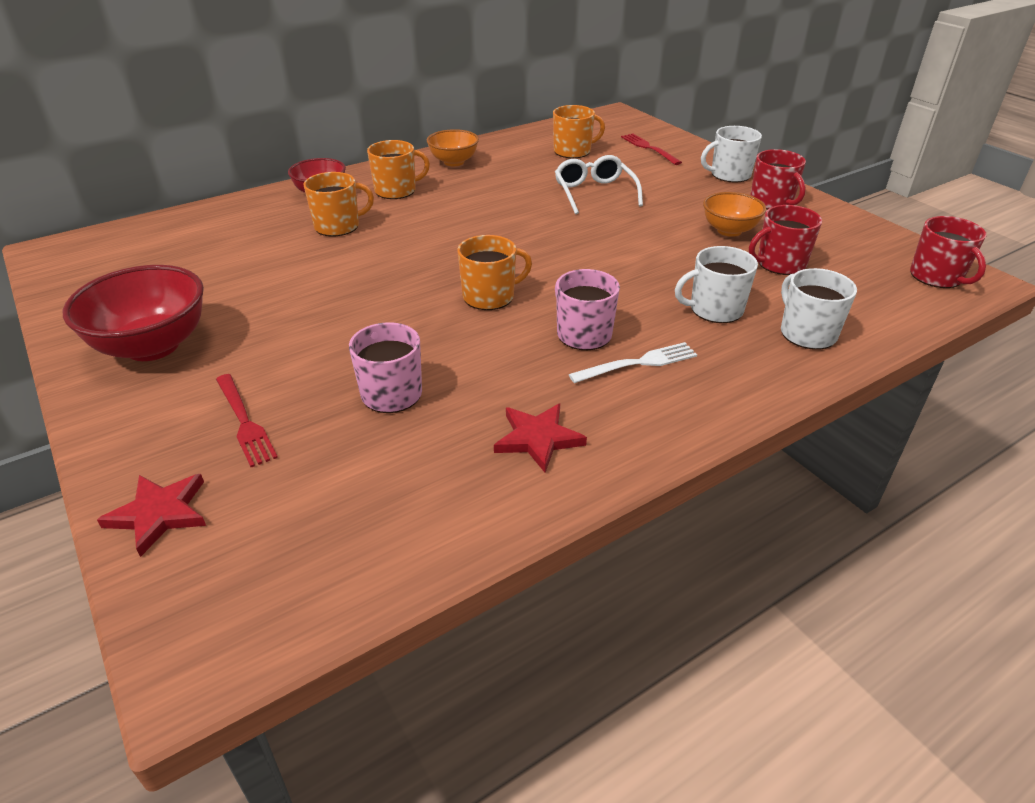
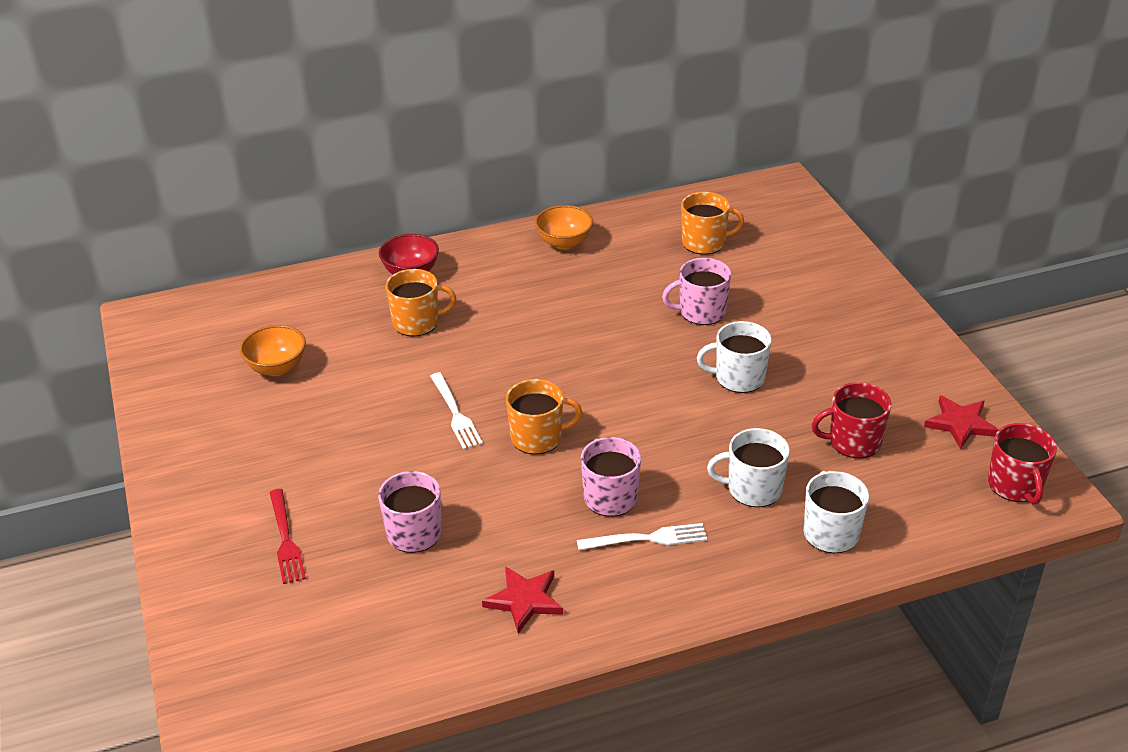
camera: 15 degrees right, 0 degrees up
red bowl [63,265,204,361] -> none
red star [97,474,206,557] -> red star moved to [924,395,999,449]
orange mug [367,140,430,199] -> none
white glasses [555,155,643,214] -> pink mug [662,258,731,325]
red fork [621,133,682,165] -> none
white mug [701,126,762,183] -> white mug moved to [697,321,771,393]
orange bowl [703,192,766,237] -> orange bowl moved to [240,325,306,376]
red mug [751,149,806,209] -> none
none -> white fork [430,372,483,450]

